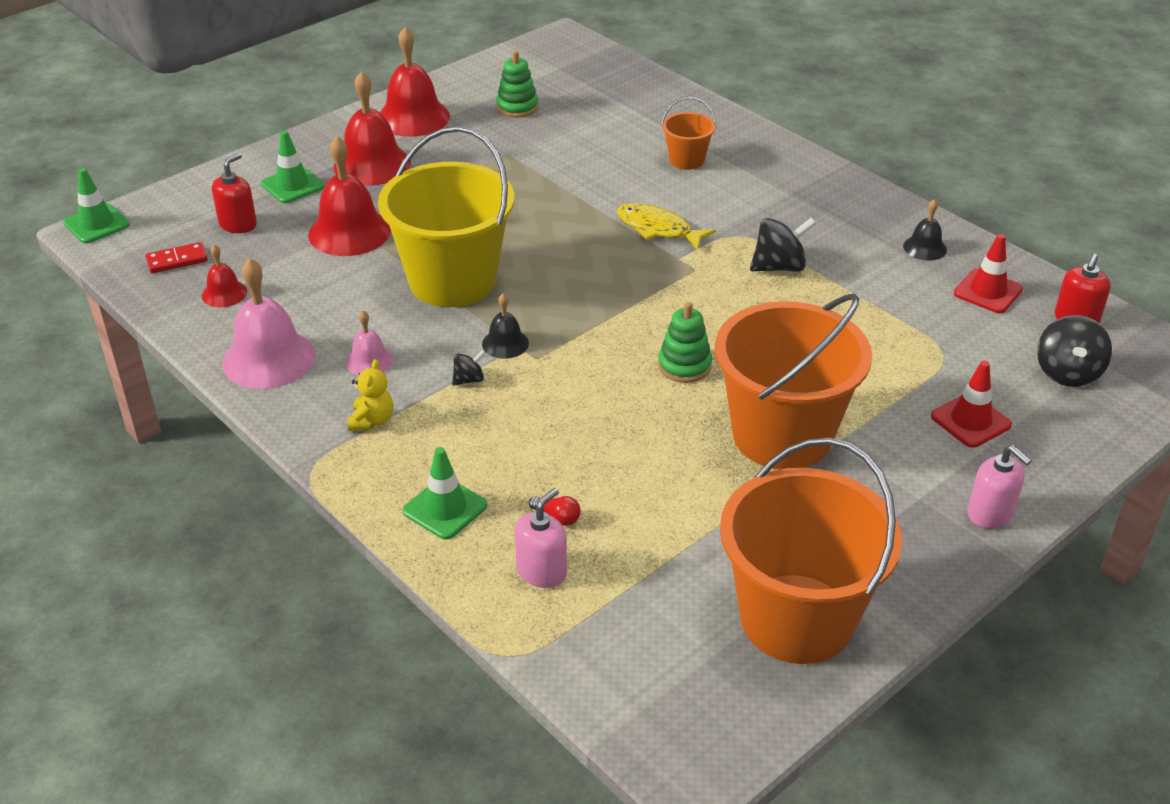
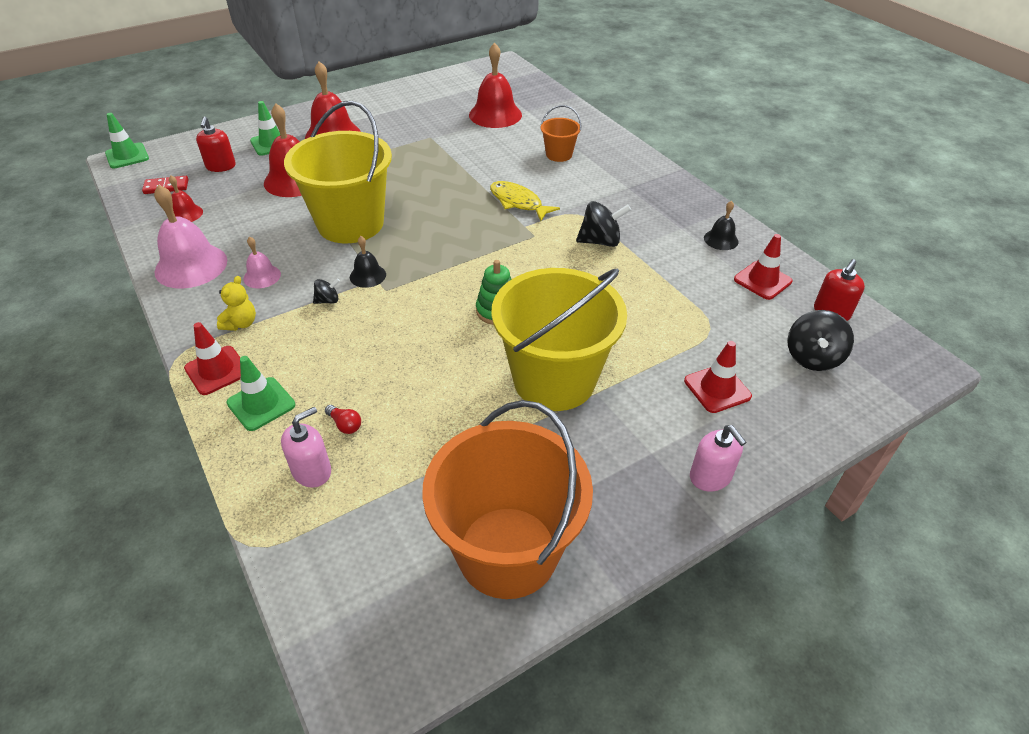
camera: 10 degrees right, 5 degrees up
red soap dispenser [212,153,257,233] -> red soap dispenser turned 135 degrees clockwise [196,117,236,172]
red bell [380,27,450,137] -> red bell moved to [469,43,522,128]
green stacking toy [496,51,538,118] -> none
orange bucket [715,293,872,469] -> yellow bucket [491,268,627,411]
none -> red traffic cone [184,322,241,395]

